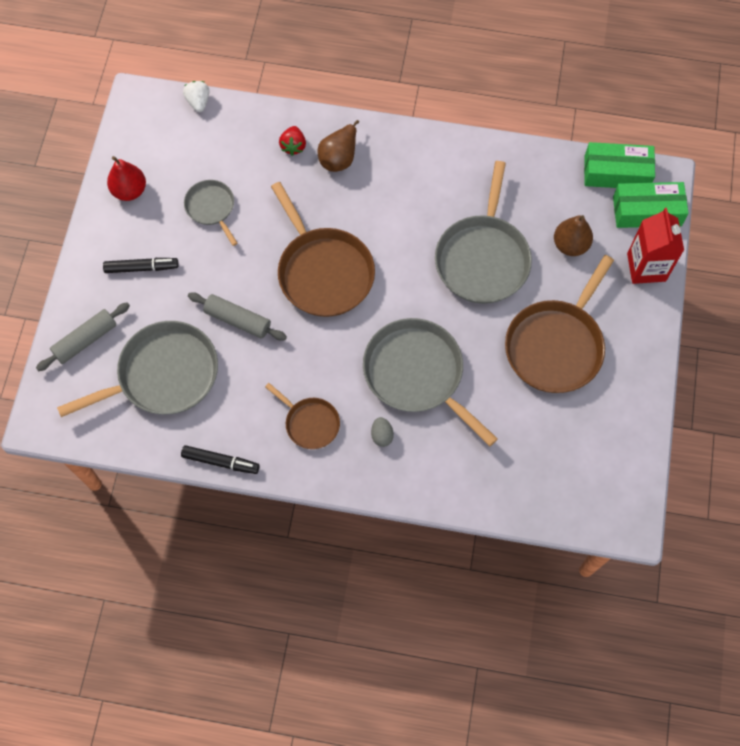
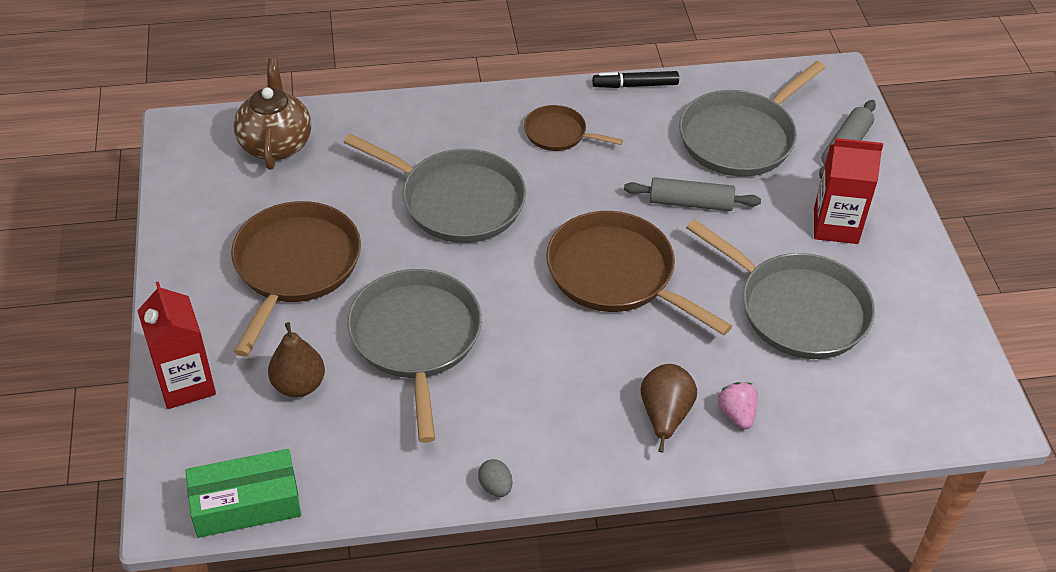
camera: 160 degrees right, 20 degrees down
black marker [103,258,179,273] -> red carton [814,138,883,244]
red pear [107,156,146,201] -> none
white strawberry [183,81,210,112] -> none
grey pan [184,180,237,246] -> grey pan [686,219,875,359], size x1.87
red strawberry [279,126,306,156] -> pink strawberry [718,382,758,429]
grey egg [371,417,394,447] -> grey egg moved to [478,459,512,497]
green box [613,182,689,228] -> none
none -> brown teapot [234,58,311,170]

